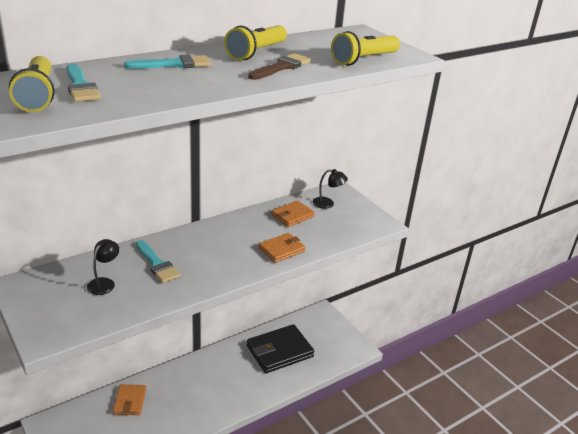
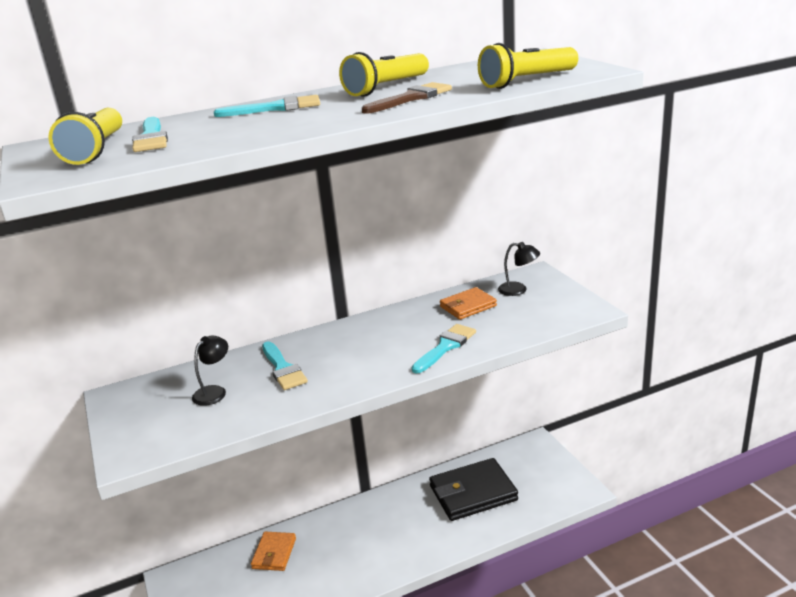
camera: 15 degrees right, 5 degrees down
orange wallet [259,233,306,263] -> turquoise brush [412,324,476,373]

